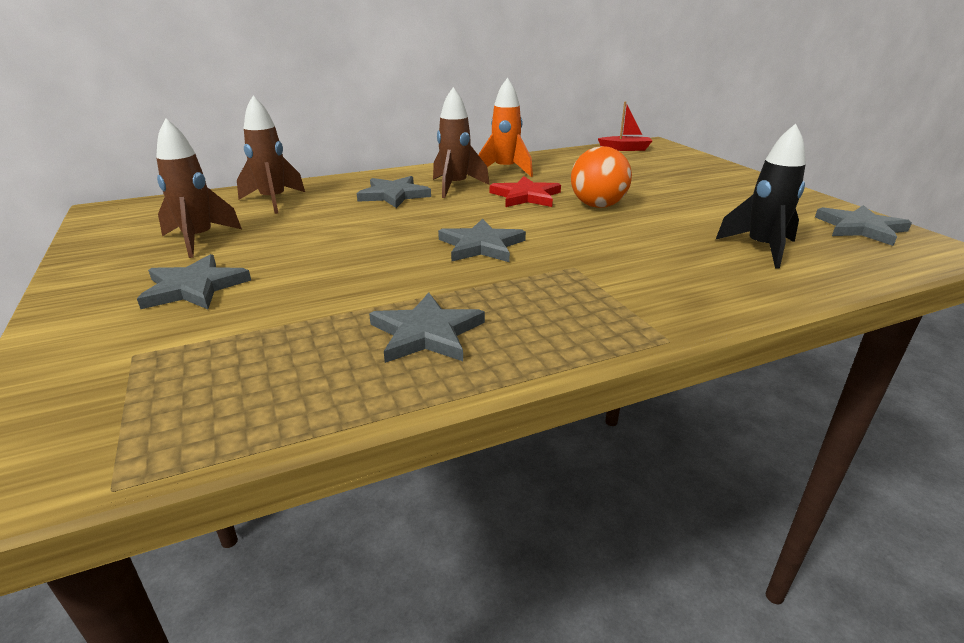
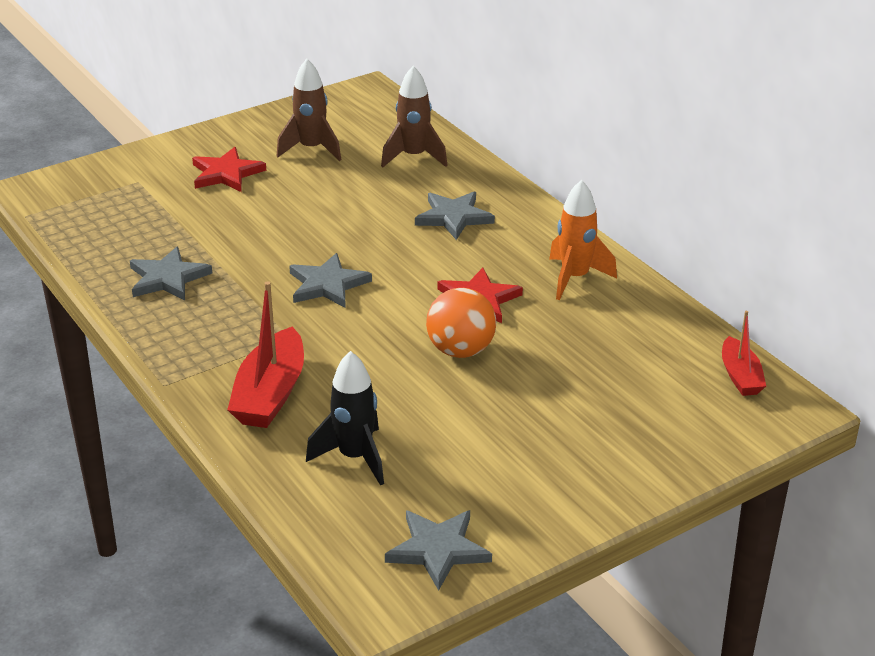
camera: 80 degrees right, 5 degrees up
grey star [137,254,251,309] -> red star [192,147,266,192]
brown rocket [433,87,490,198] -> none
none -> red boat [227,281,304,428]

